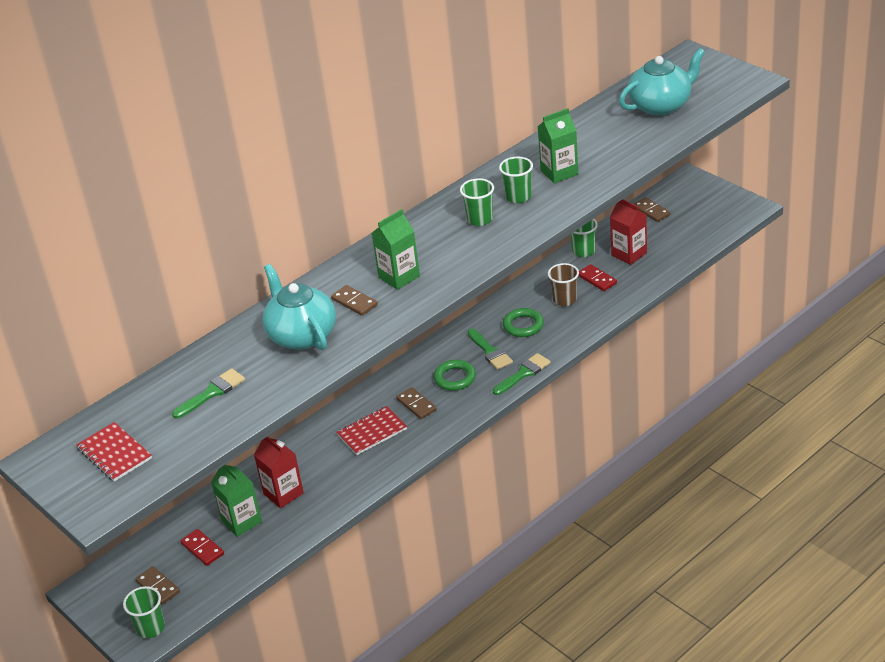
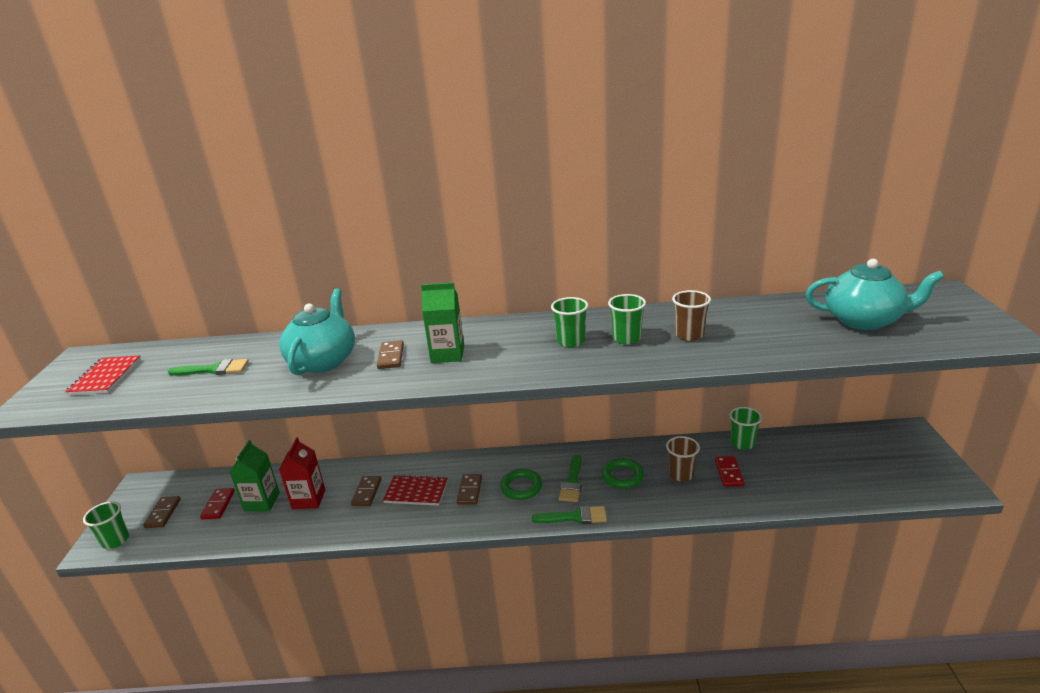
camera: 40 degrees right, 10 degrees down
green carton [538,108,578,183] -> brown cup [672,290,711,341]
red carton [610,199,647,265] -> none
brown domino [633,197,670,222] -> brown domino moved to [351,476,382,506]

